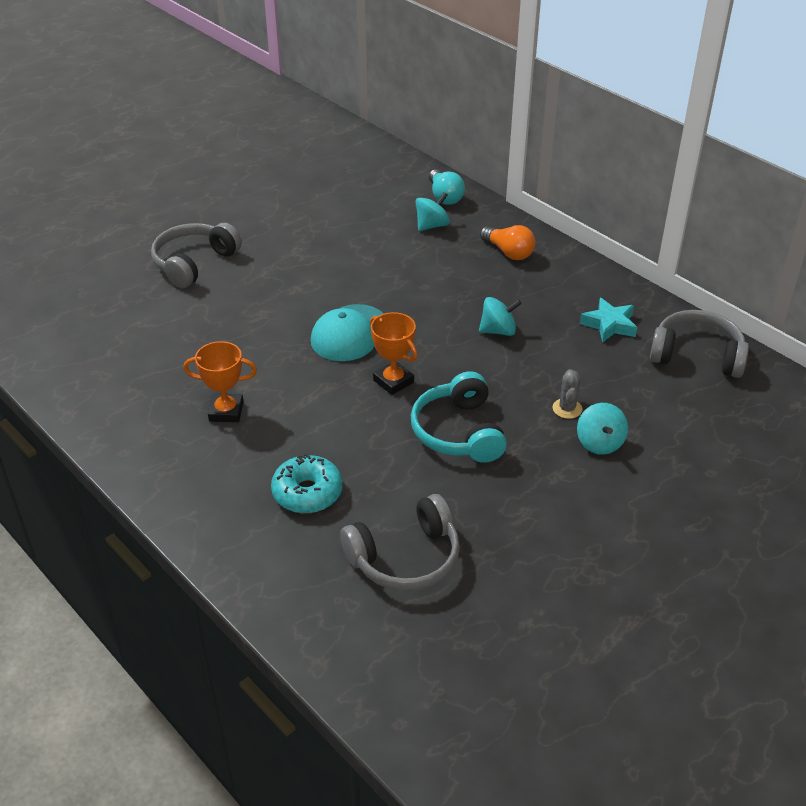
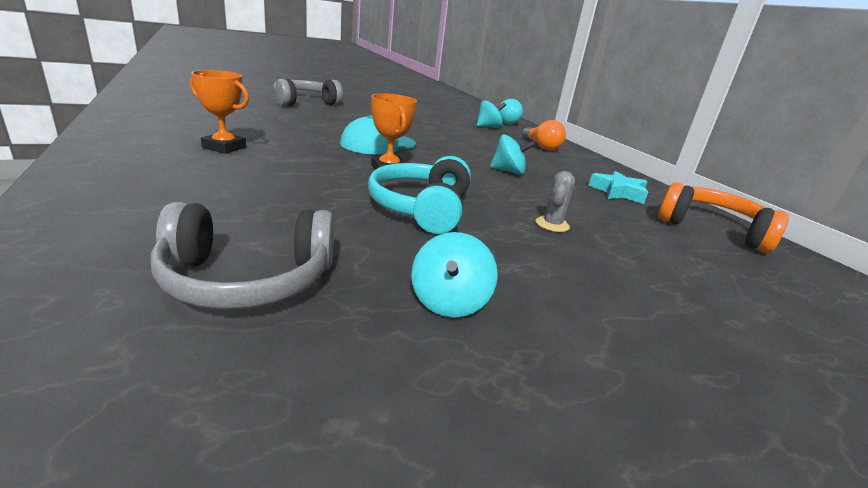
camera: 15 degrees right, 15 degrees down
turquoise donut [271,454,343,513] -> none
turquoise spinning top [577,403,628,455] -> turquoise spinning top moved to [411,232,498,318]
grey headphones [650,310,749,378] -> orange headphones [658,182,789,253]

